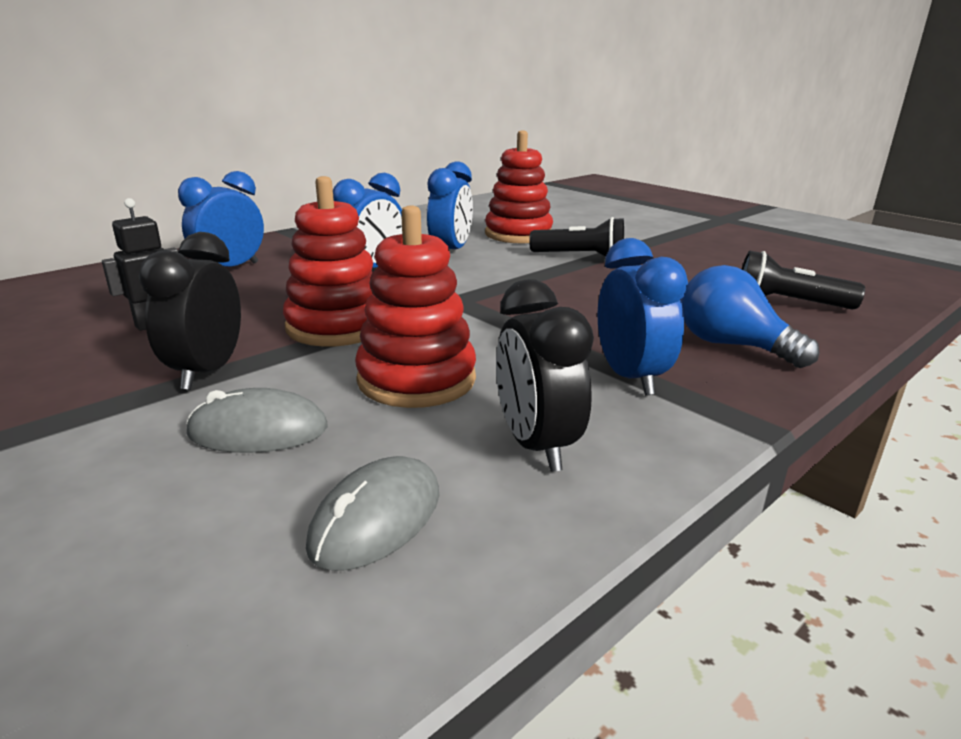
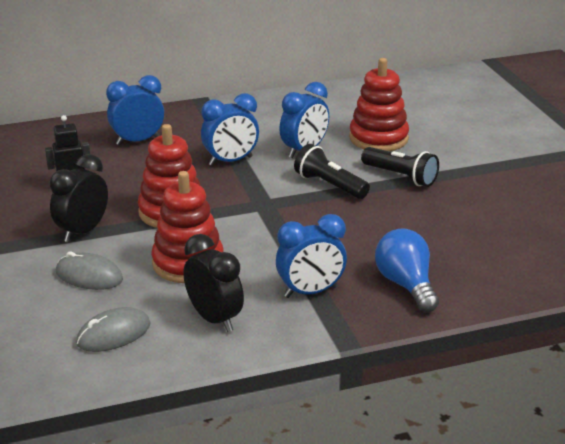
camera: 25 degrees right, 5 degrees up
black clock [496,279,594,472] -> black clock turned 135 degrees clockwise [183,234,244,332]
blue clock [598,238,688,396] -> blue clock turned 60 degrees clockwise [276,214,347,298]
black flashlight [742,251,865,310] -> black flashlight moved to [294,144,370,199]

